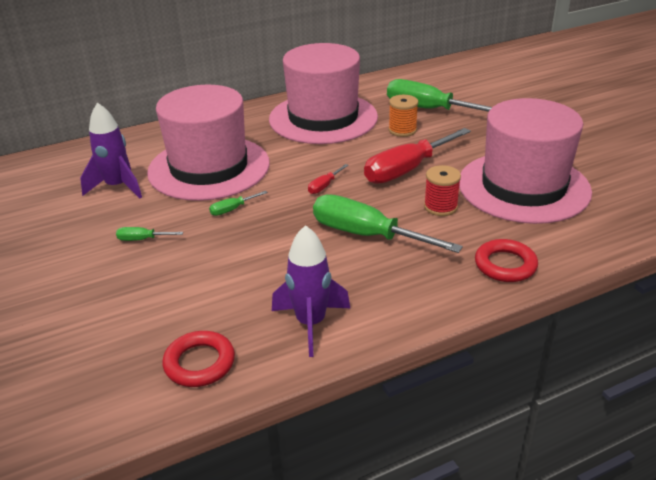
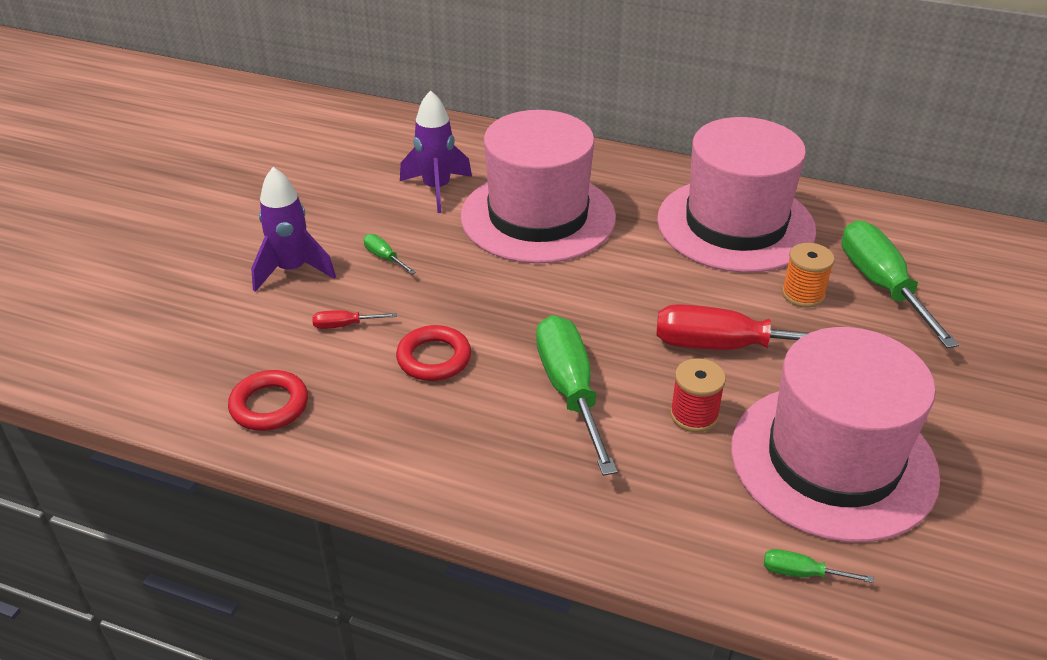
camera: 45 degrees right, 5 degrees up
green screwdriver [209,191,268,216] -> green screwdriver moved to [764,549,874,583]
purple rocket [272,225,350,357] -> purple rocket moved to [251,167,336,292]
red screwdriver [308,164,348,194] -> red screwdriver moved to [312,310,397,329]
red ring [475,239,538,282] -> red ring moved to [396,325,471,381]

